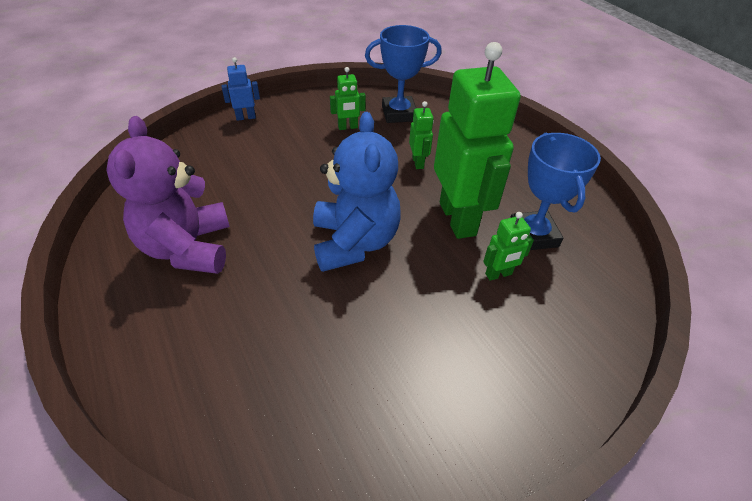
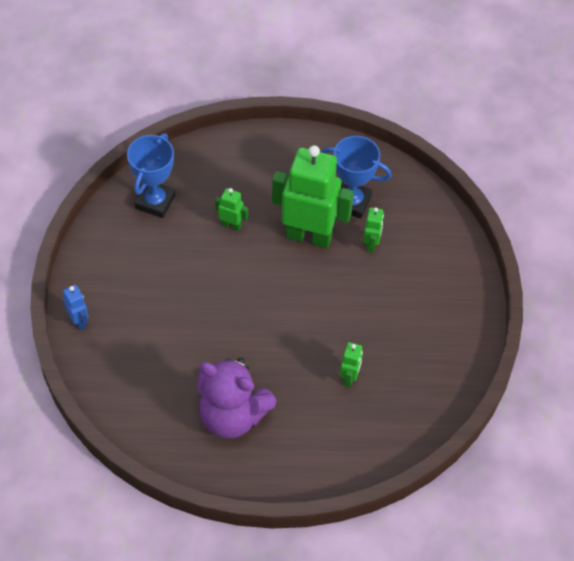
camera: 60 degrees left, 10 degrees up
blue robot [221,57,260,121] -> blue robot turned 135 degrees clockwise [63,285,89,330]
blue teddy bear [313,112,401,272] -> none
green robot [330,67,366,130] -> green robot moved to [340,342,363,387]

